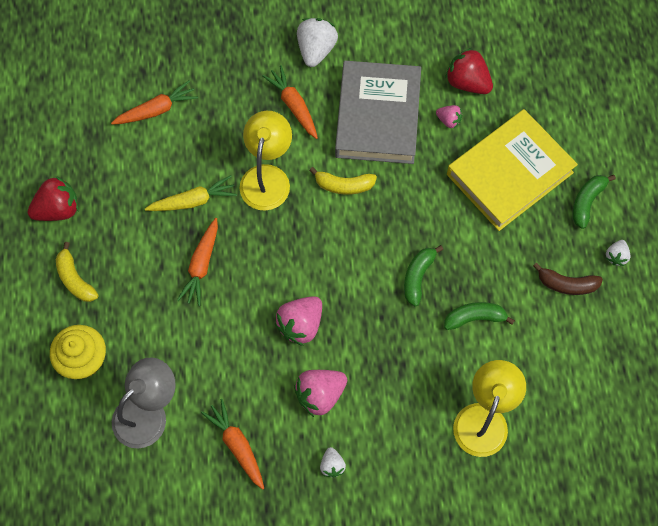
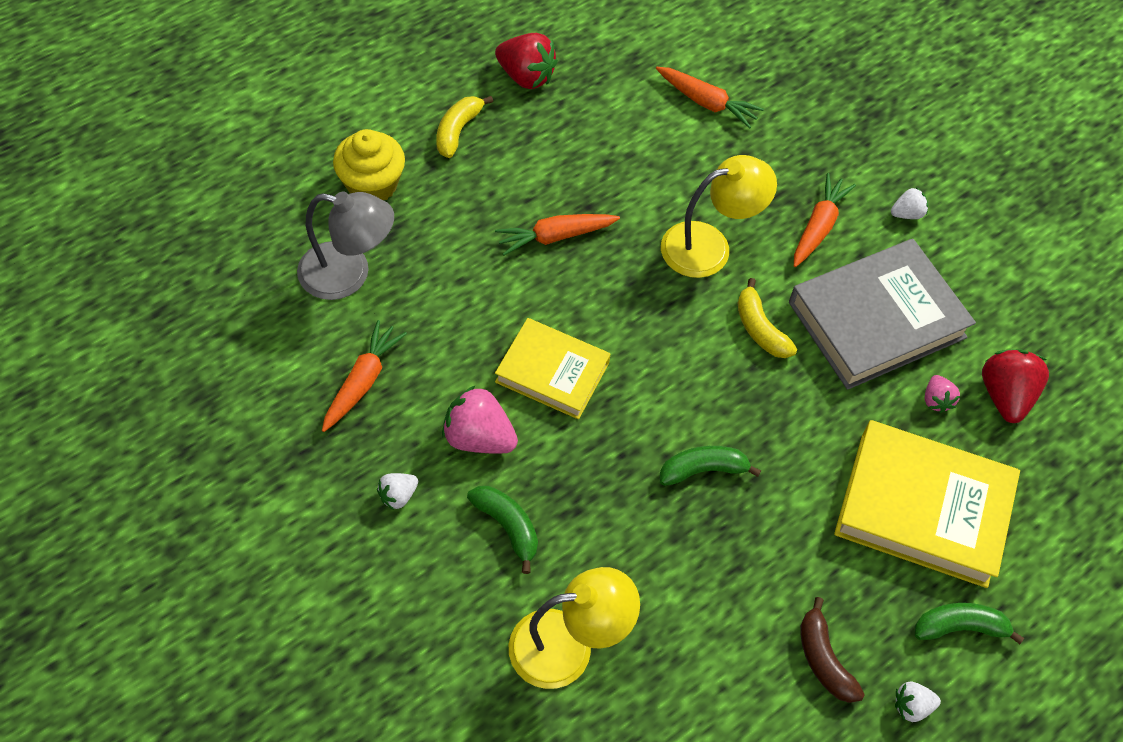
camera: 55 degrees right, 10 degrees down
yellow carrot [145,175,237,211] -> none
pink strawberry [275,296,322,346] -> yellow book [495,318,611,419]
white strawberry [297,18,338,67] -> white strawberry [891,187,928,219], size x0.54
green banana [444,302,515,330] -> green banana moved to [467,486,538,574]

